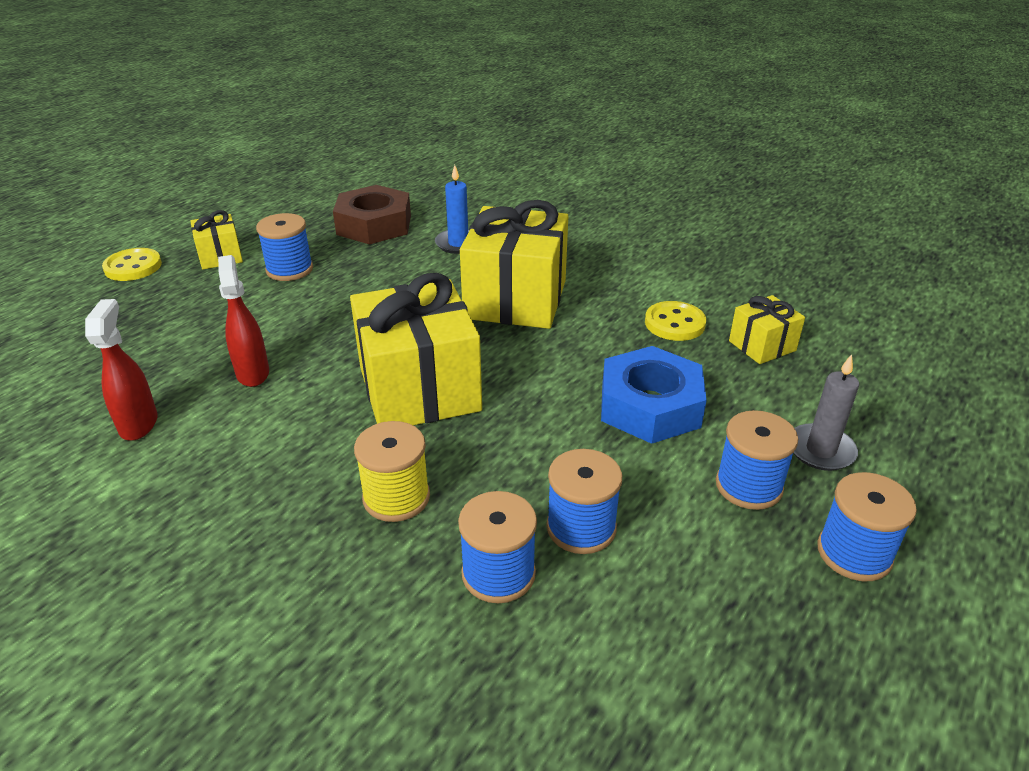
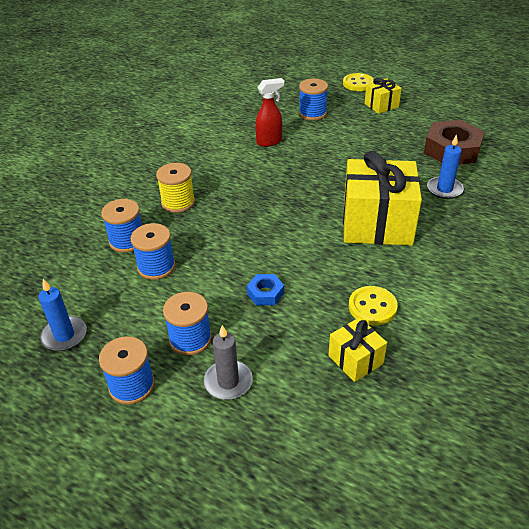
camera: 85 degrees right, 5 degrees up
red spray bottle [85,299,158,441] -> none
blue spool [256,213,313,281] -> blue spool moved to [299,79,328,120]
yellow gift [350,273,482,425] -> none
blue nut [601,346,707,444] -> blue nut [247,274,284,306], size x0.49
none -> blue candle [39,279,87,351]

